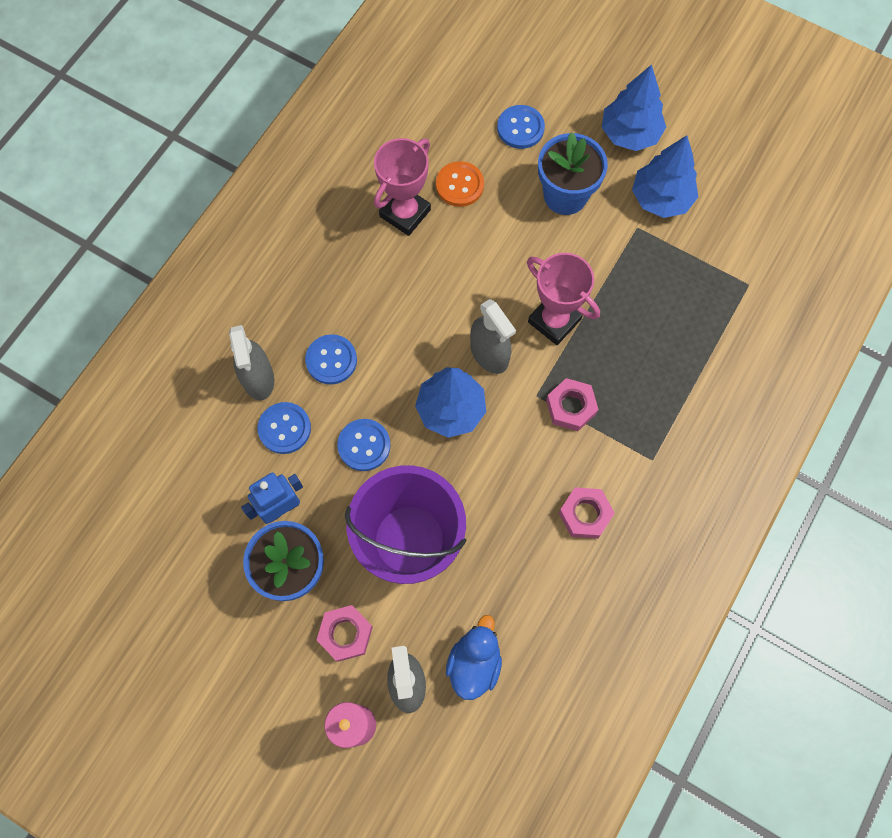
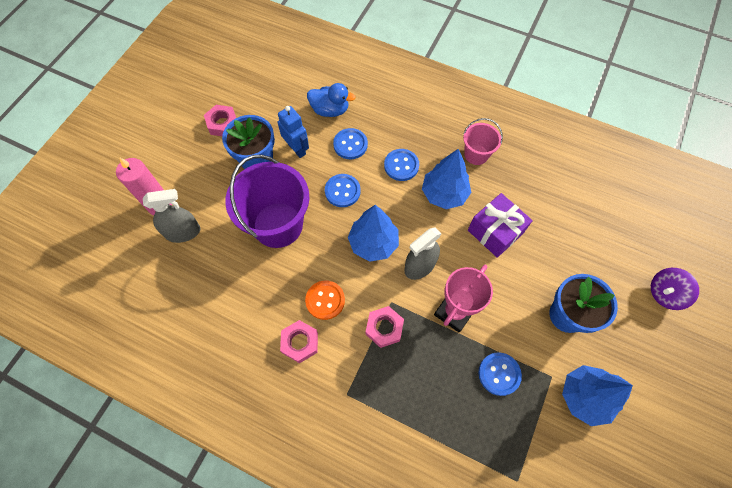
camera: 85 degrees right, 5 degrees down
grey spray bottle [229,325,274,401] -> none
pink nut [317,605,373,662] -> pink nut moved to [204,105,236,136]
pink trophy [374,138,431,236] -> none
orange button [436,161,484,207] -> orange button moved to [305,281,345,320]
blue duck [446,615,502,700] -> blue duck moved to [307,83,356,117]
blue button [497,105,545,149] -> blue button moved to [479,352,522,396]
blue tree [602,65,666,151] -> blue tree moved to [422,149,471,209]
none -> pink bucket [463,118,503,165]
none -> purple gift [468,193,533,258]
none -> purple spinning top [651,268,699,310]

